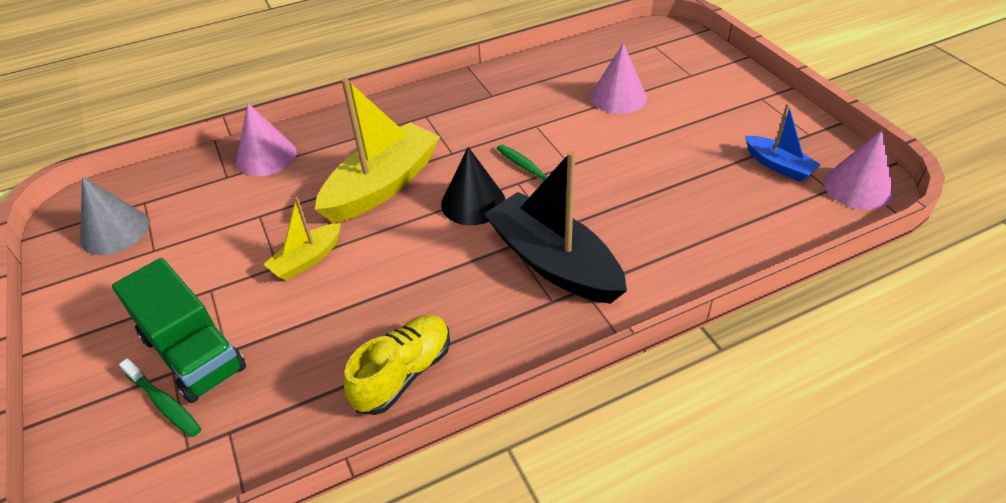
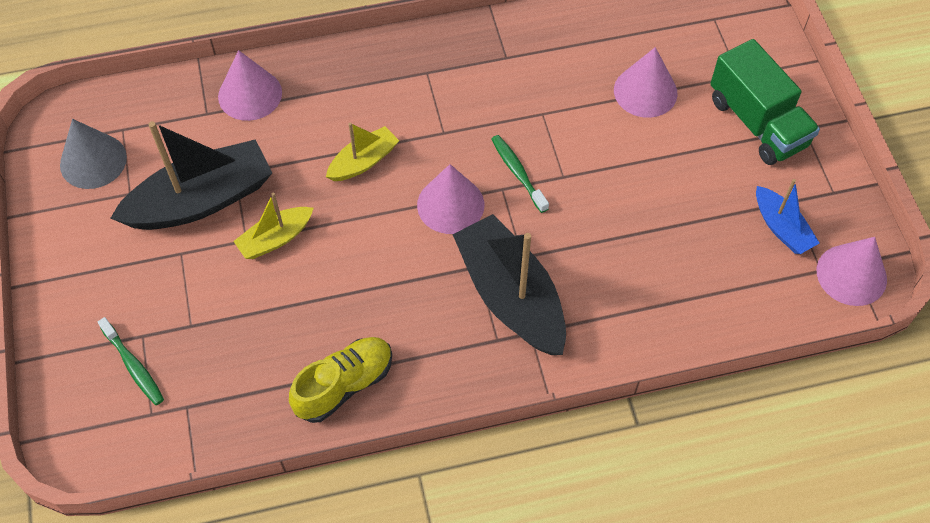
camera: 10 degrees right, 15 degrees up
green truck [112,258,246,403] -> green truck moved to [710,39,820,165]
yellow boat [315,78,440,223] -> yellow boat [326,123,399,181], size x0.52
black cone [441,147,506,225] -> pink cone [417,164,484,234]
none -> black boat [110,121,272,230]

